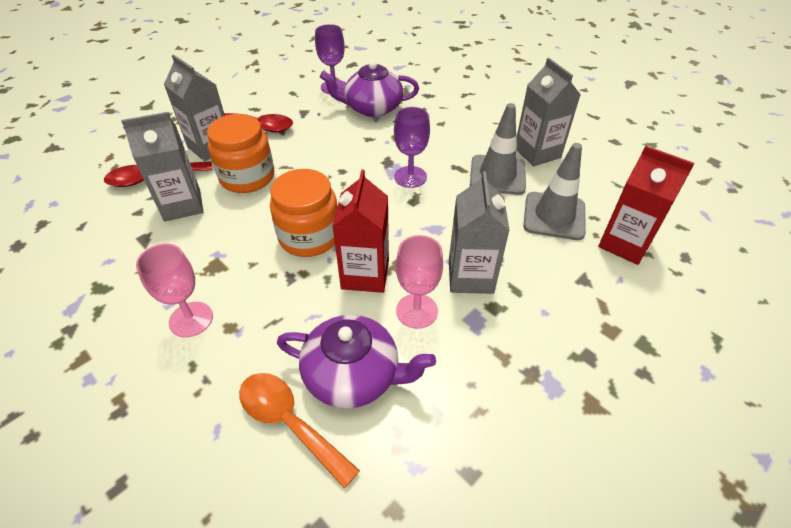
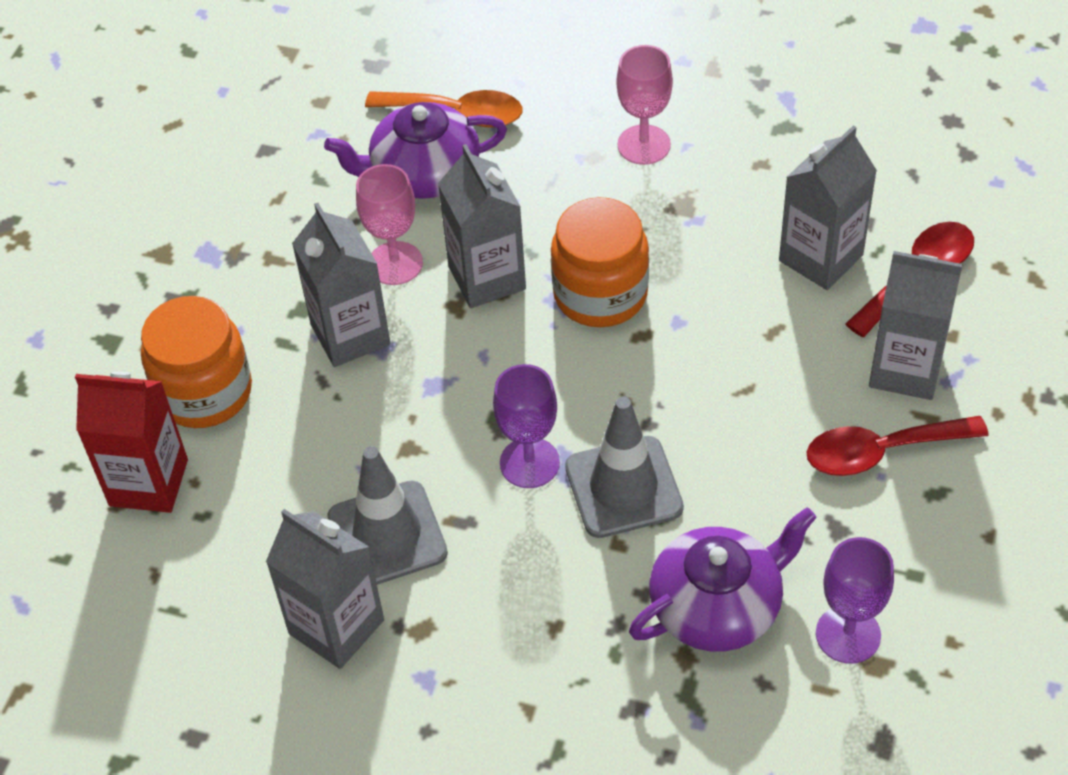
camera: 155 degrees right, 5 degrees up
orange jar [207,114,274,193] -> orange jar moved to [141,296,252,428]
red carton [332,169,389,293] -> grey carton [438,144,526,308]
grey traffic cone [523,143,586,240] -> grey traffic cone moved to [565,396,684,538]

